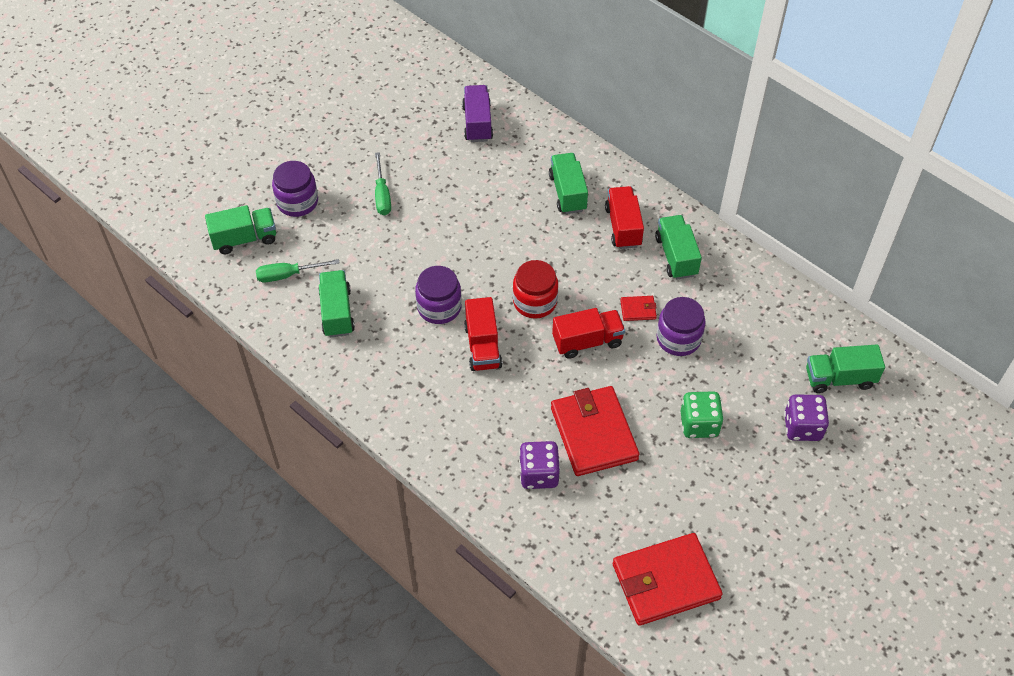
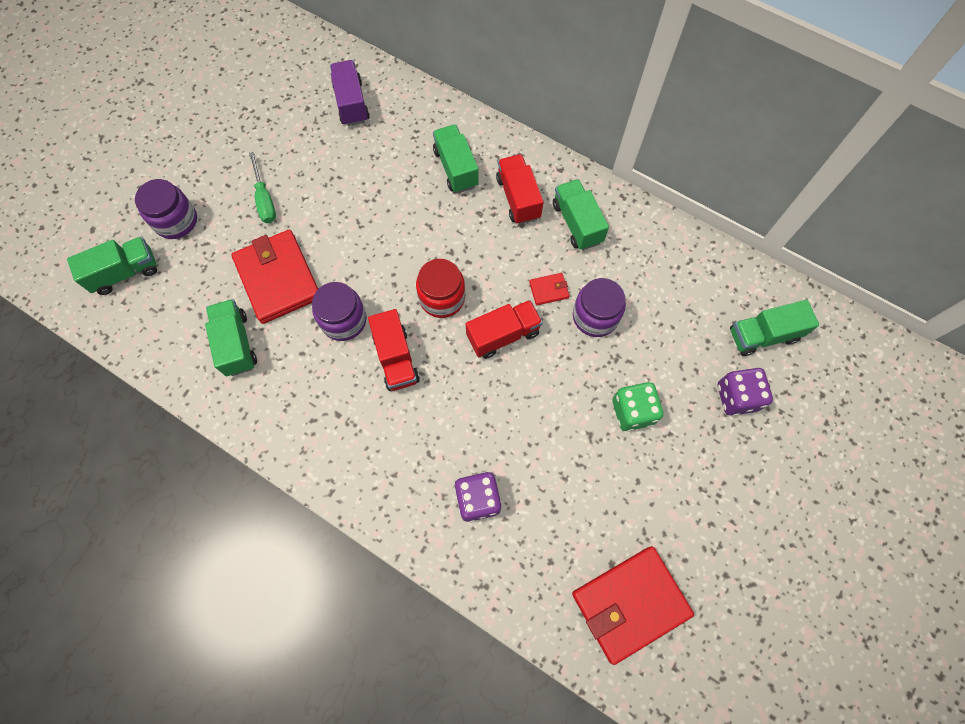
camera: 10 degrees left, 15 degrees up
green screwdriver [256,259,340,282] -> none
red wallet [551,386,640,476] -> red wallet moved to [231,230,318,324]

